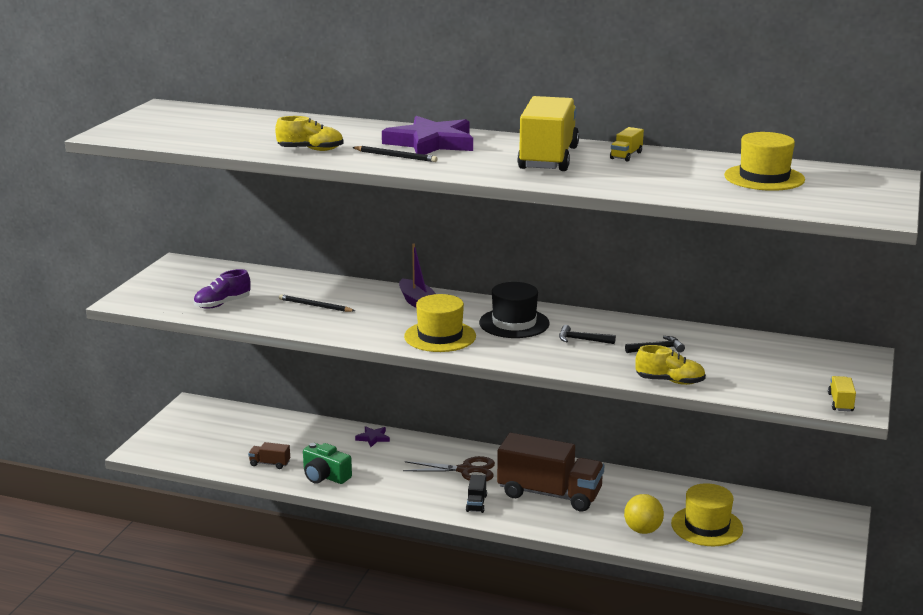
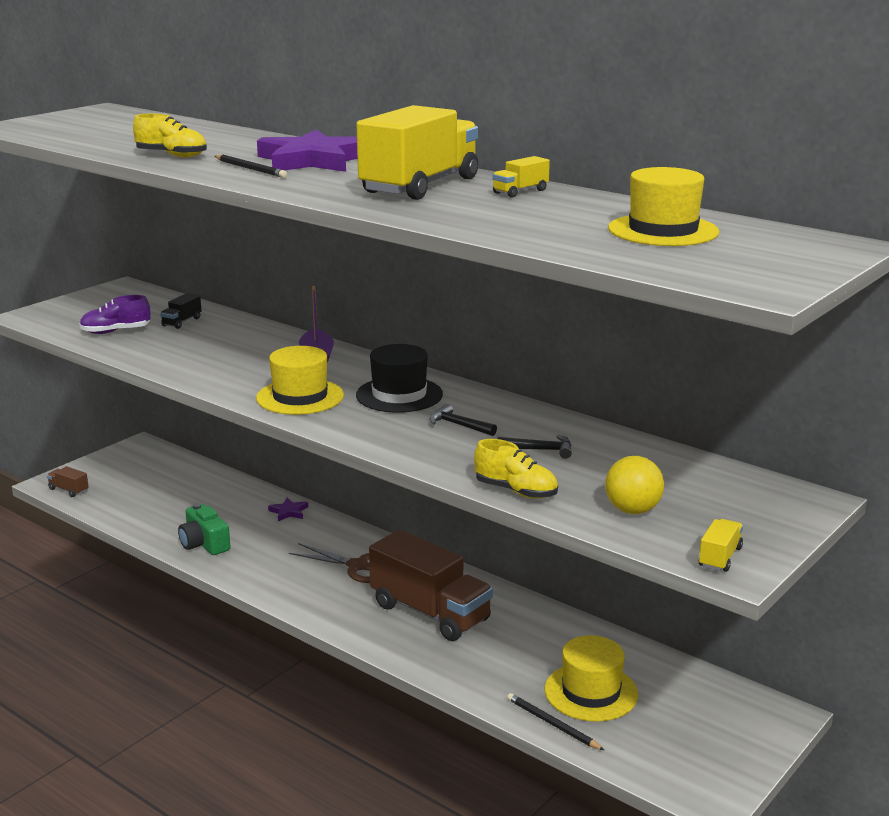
camera: 20 degrees right, 0 degrees up
brown truck [248,442,290,469] -> brown truck moved to [47,466,89,497]
black pencil [279,294,355,312] -> black pencil moved to [507,693,604,750]
black truck [466,475,487,513] -> black truck moved to [160,293,202,329]
yellow ball [624,494,664,534] -> yellow ball moved to [605,456,664,514]

